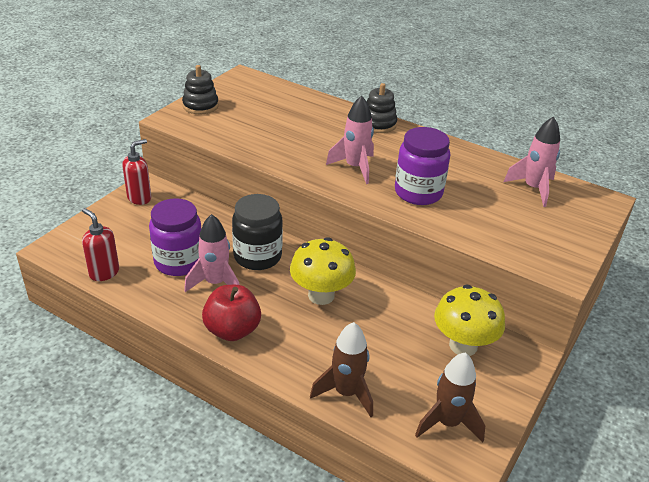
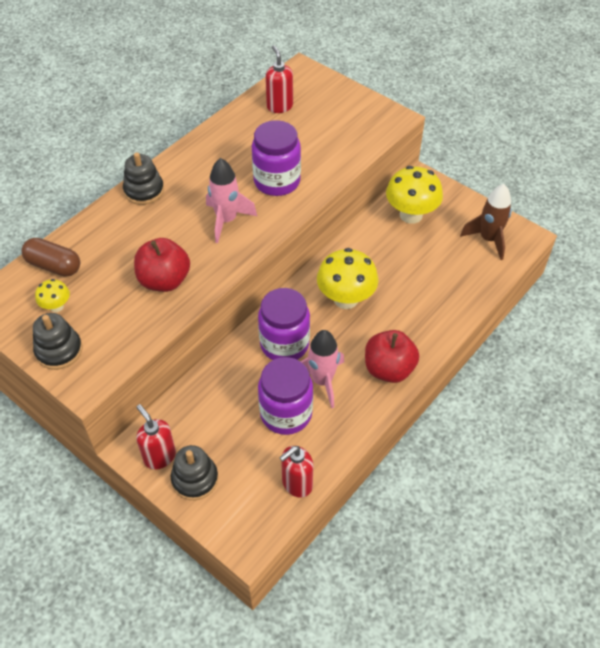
camera: 80 degrees left, 15 degrees up
black jar [232,194,283,270] -> purple jar [258,288,310,360]
brown rocket [310,322,373,417] -> none
pink rocket [504,116,560,207] -> red soap dispenser [265,45,293,113]
none -> brown capsule [21,238,80,277]
none -> yellow mushroom [35,279,70,312]
none -> red apple [134,238,190,292]
none -> black stacking toy [171,445,218,500]

